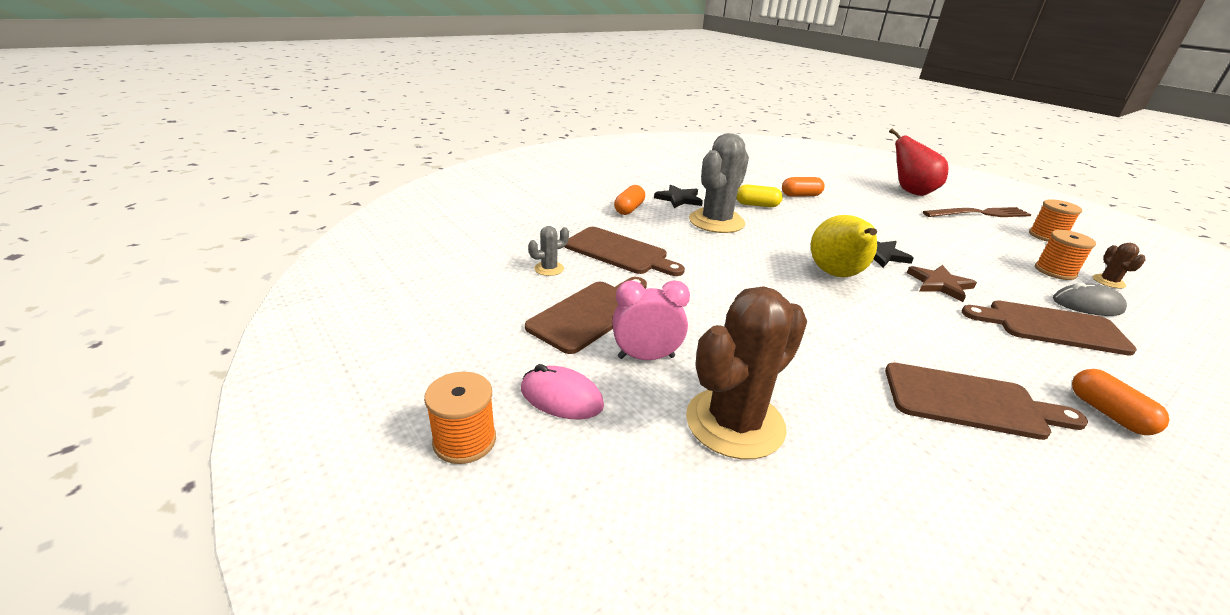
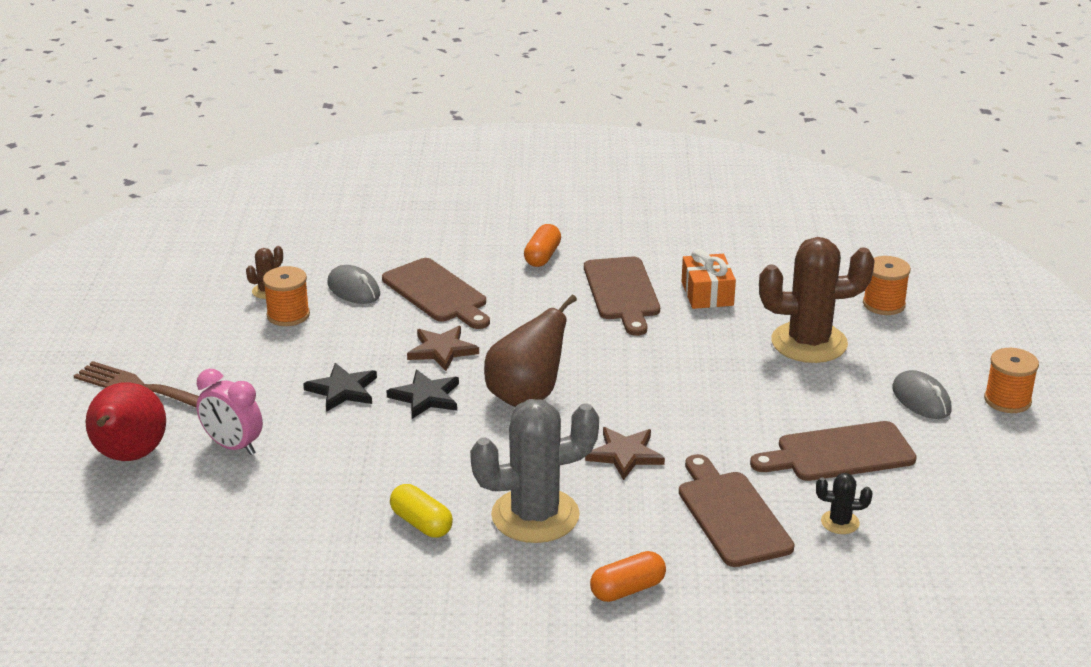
camera: 140 degrees left, 0 degrees up
pink mouse [521,364,604,420] -> grey mouse [892,370,952,419]
grey cactus [528,226,569,276] -> black cactus [816,473,872,534]
pink clock [612,280,690,360] -> pink clock moved to [196,369,263,455]
black star [654,185,703,208] -> black star moved to [303,363,377,412]
orange capsule [782,177,825,197] -> none
yellow pear [811,215,877,277] -> brown pear [484,295,577,407]
brown cutting board [885,363,1088,440] -> brown cutting board turned 150 degrees counterclockwise [584,257,660,336]
orange spool [1029,199,1082,242] -> orange spool moved to [863,256,911,315]
none -> brown star [585,427,665,480]
none -> orange gift [681,249,736,309]

